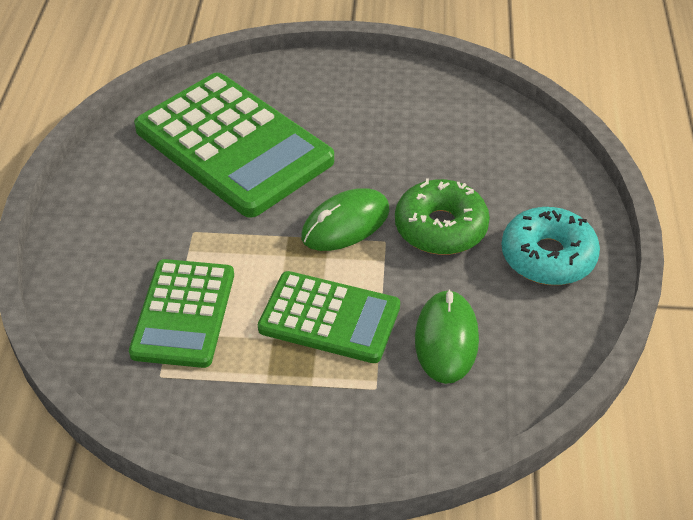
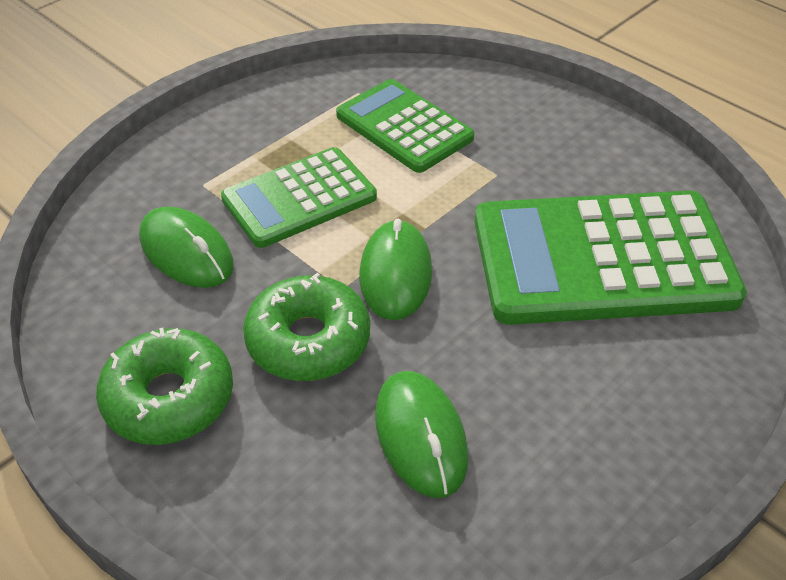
camera: 130 degrees right, 0 degrees up
turquoise donut [502,207,600,285] -> green donut [96,328,233,445]
none -> green mouse [375,371,468,498]

